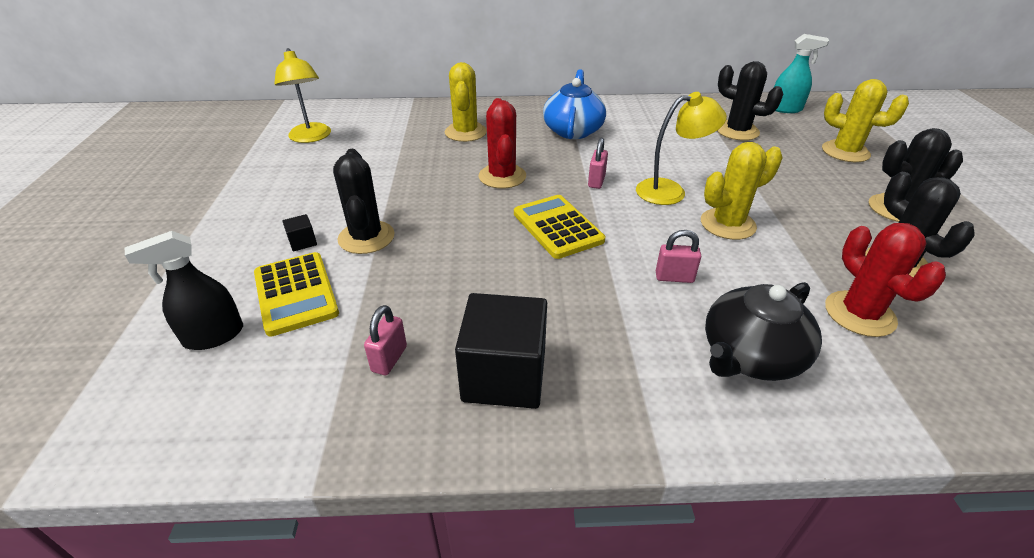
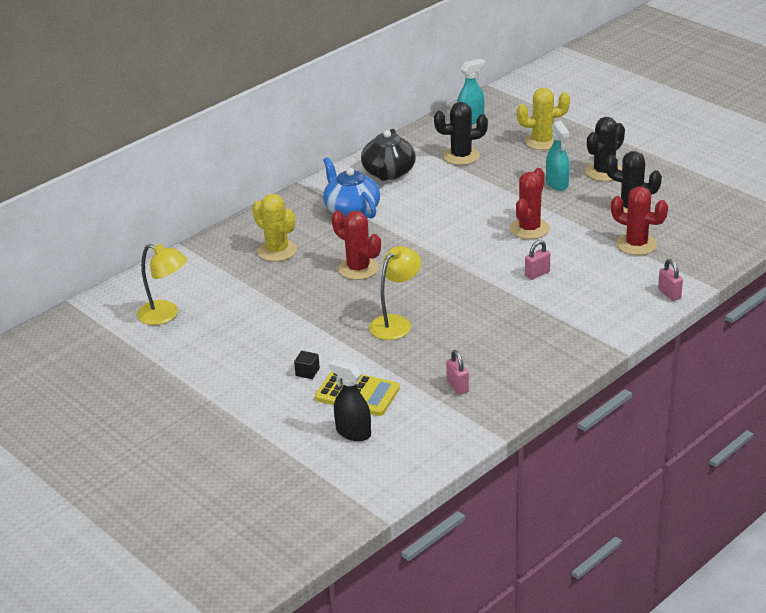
camera: 40 degrees left, 5 degrees down
black spray bottle [125,231,243,350] -> black spray bottle turned 105 degrees clockwise [329,359,371,441]
black cactus [333,149,395,254] -> none
black cube [455,293,547,409] -> none
yellow calculator [514,195,605,259] -> none
pink padlock [588,138,608,189] -> pink padlock moved to [658,259,683,301]
yellow lamp [636,92,727,205] -> yellow lamp moved to [369,246,421,340]
yellow cactus [701,142,783,240] -> red cactus [510,168,550,239]
black teapot [705,282,822,381] -> black teapot moved to [361,129,416,181]
none -> turquoise spray bottle [546,121,570,191]

